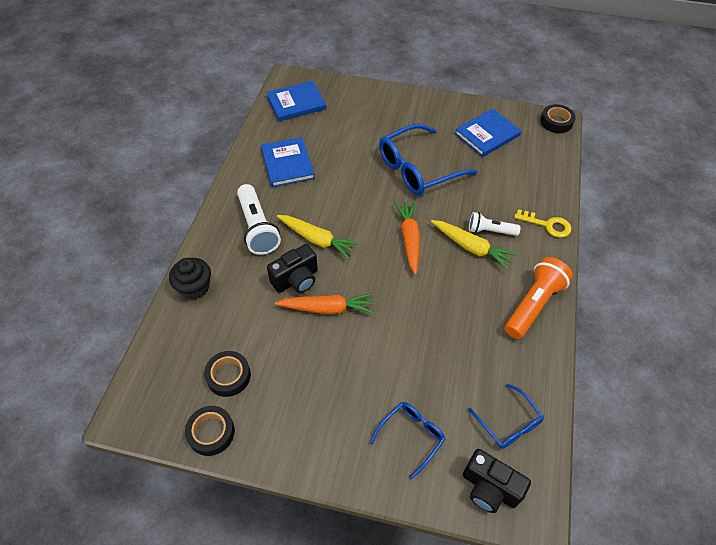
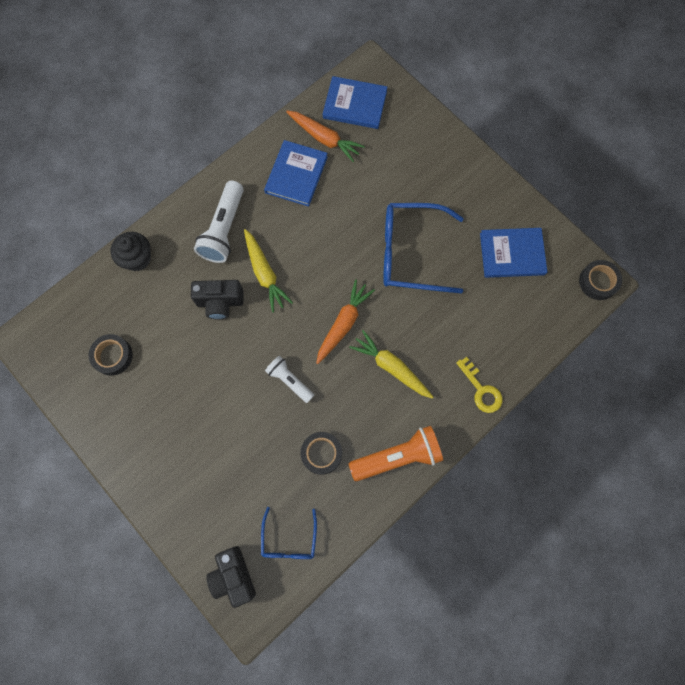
camera: 35 degrees right, 20 degrees up
black tape [185,406,235,456] -> black tape moved to [301,432,342,475]
orange carrot [275,293,374,314] -> orange carrot moved to [286,111,365,162]
blue glasses [370,402,446,480] -> none
yellow carrot [431,220,517,270] -> yellow carrot turned 150 degrees clockwise [349,330,433,399]
white flashlight [469,212,521,236] -> white flashlight moved to [265,356,314,403]

